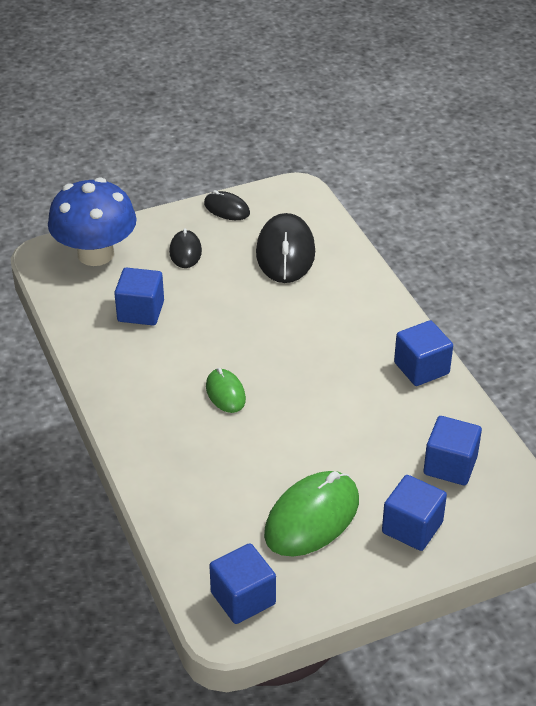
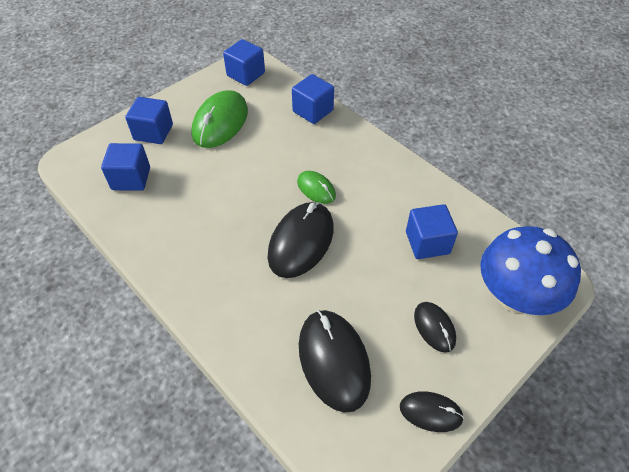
camera: 160 degrees right, 10 degrees up
blue cube [394,320,453,386] -> blue cube moved to [292,74,334,124]
none -> black mouse [268,202,334,278]

